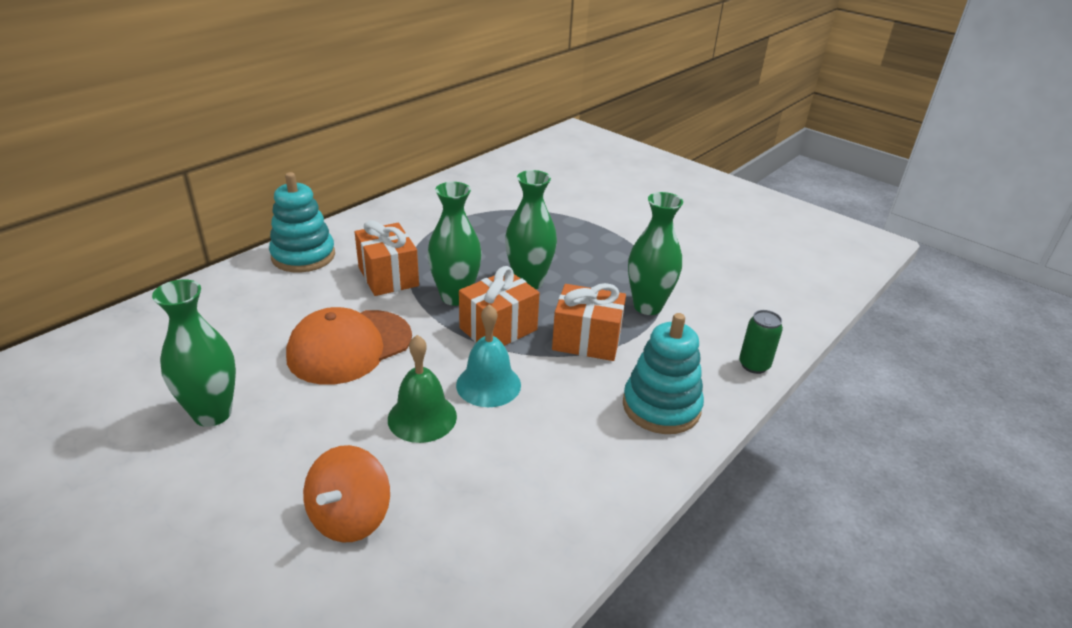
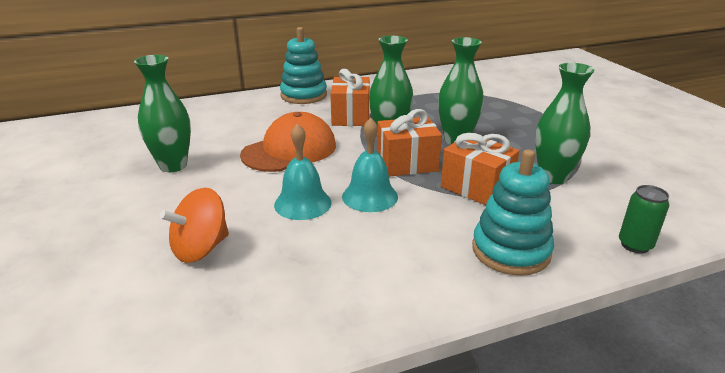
camera: 30 degrees right, 5 degrees down
orange cap [286,307,412,385] -> orange cap turned 150 degrees clockwise [240,112,336,172]
green bell [388,335,457,443] -> turquoise bell [274,123,332,220]

